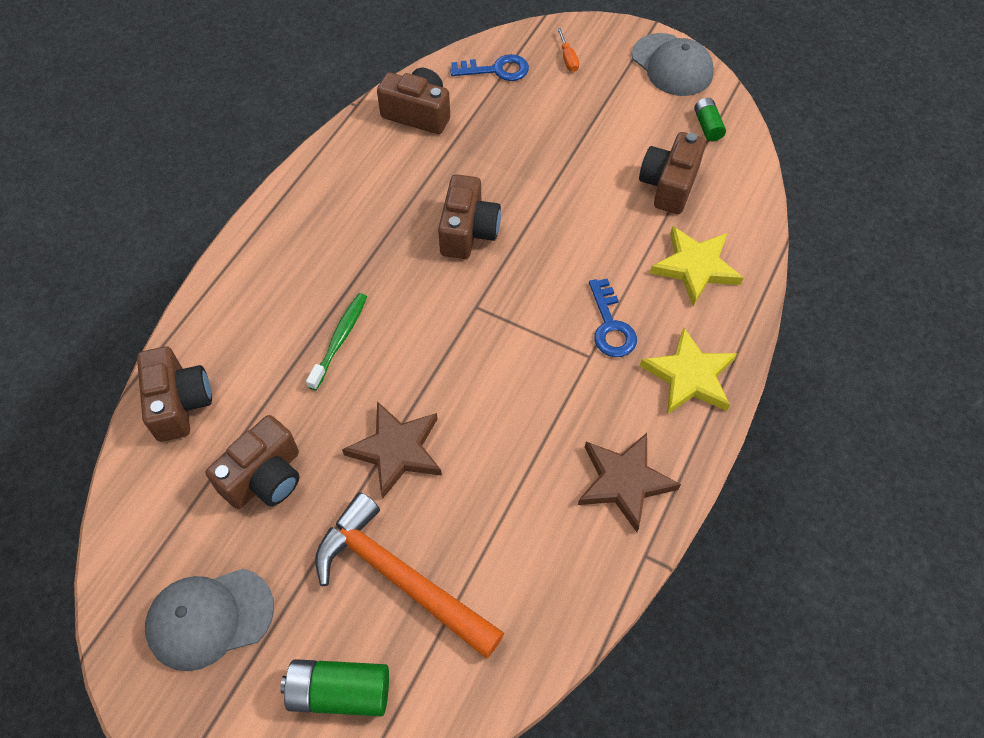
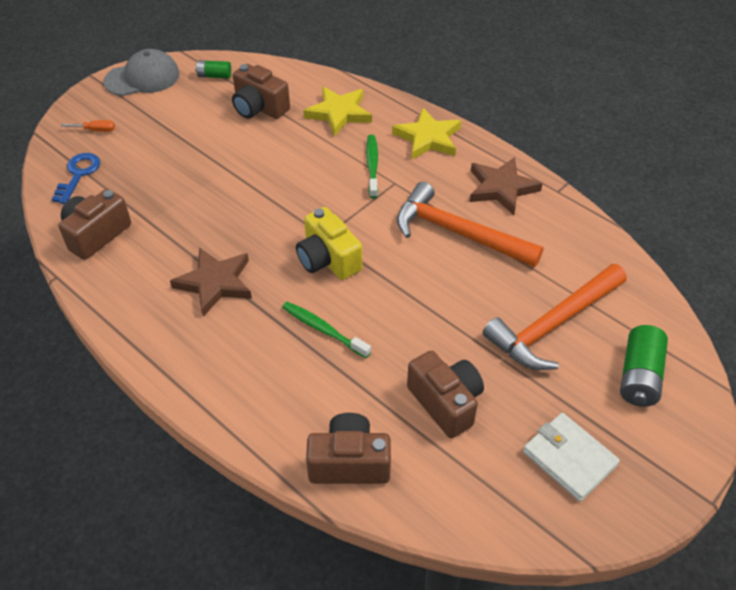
camera: 75 degrees left, 10 degrees down
grey cap [145,568,274,671] -> white wallet [523,413,620,501]
brown star [342,401,442,499] -> brown star moved to [170,247,252,316]
brown camera [438,174,501,259] -> none
blue key [589,278,637,357] -> green toothbrush [366,135,378,198]
none -> yellow camera [296,207,362,280]
none -> orange hammer [397,182,544,267]

